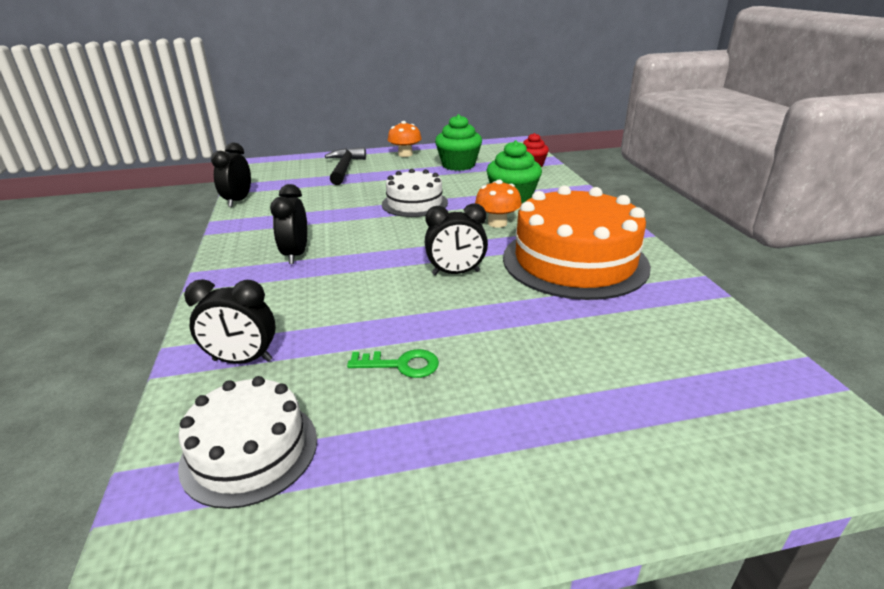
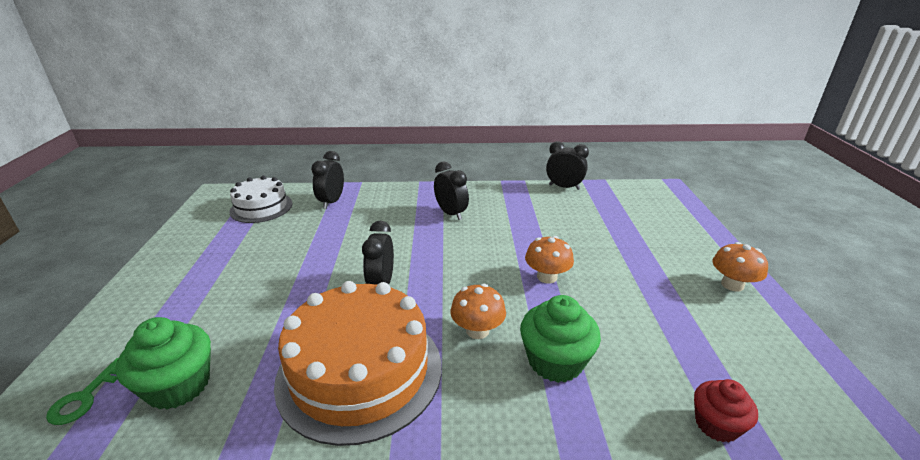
camera: 100 degrees right, 0 degrees up
black clock [270,184,308,264] -> black clock turned 45 degrees clockwise [434,162,469,220]
black hammer [325,147,366,185] -> none
green key [347,349,439,378] -> green key moved to [46,358,118,425]
white cake [382,169,448,217] -> orange mushroom [525,236,574,284]
green cupcake [435,114,482,171] -> green cupcake moved to [116,317,211,409]

